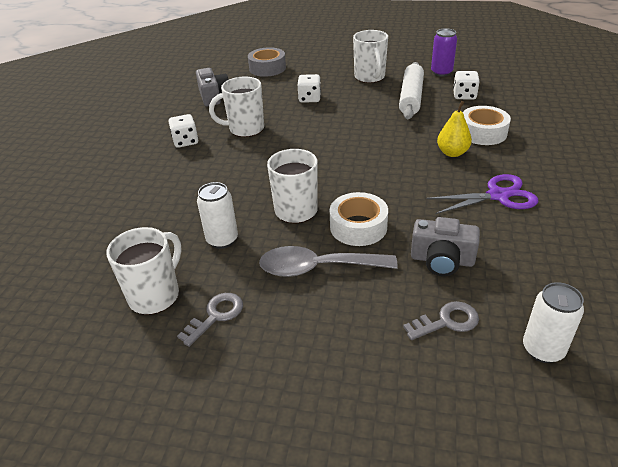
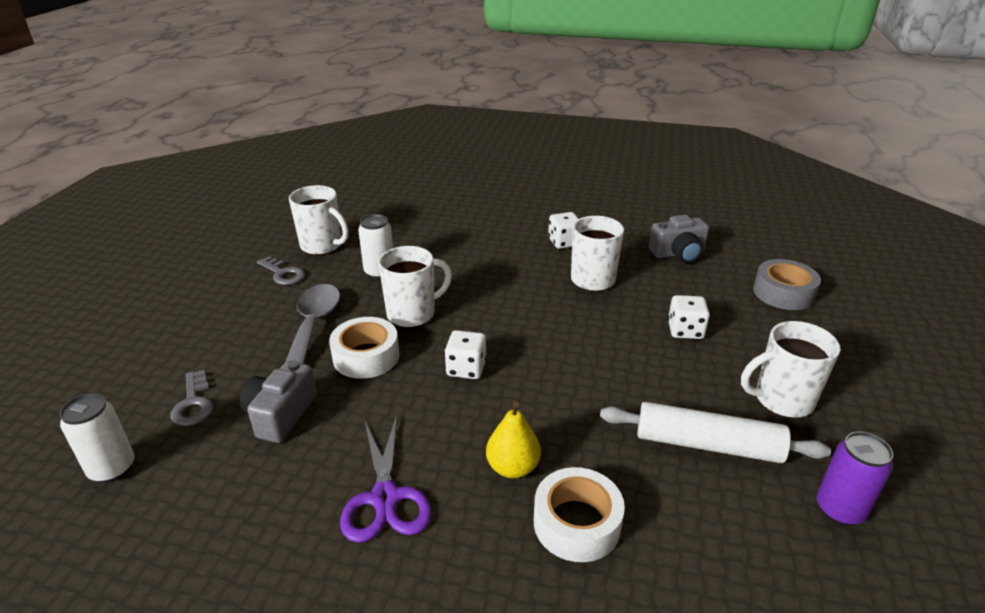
camera: 90 degrees right, 5 degrees down
white dice [453,71,480,100] -> white dice moved to [445,330,487,379]

